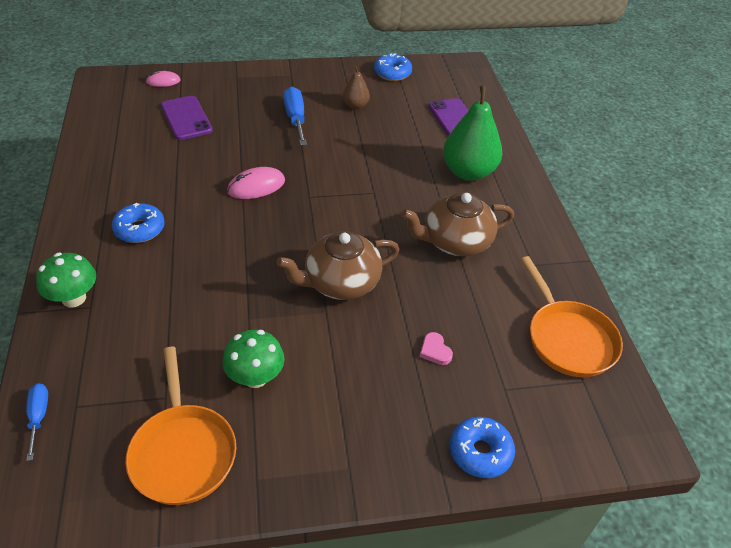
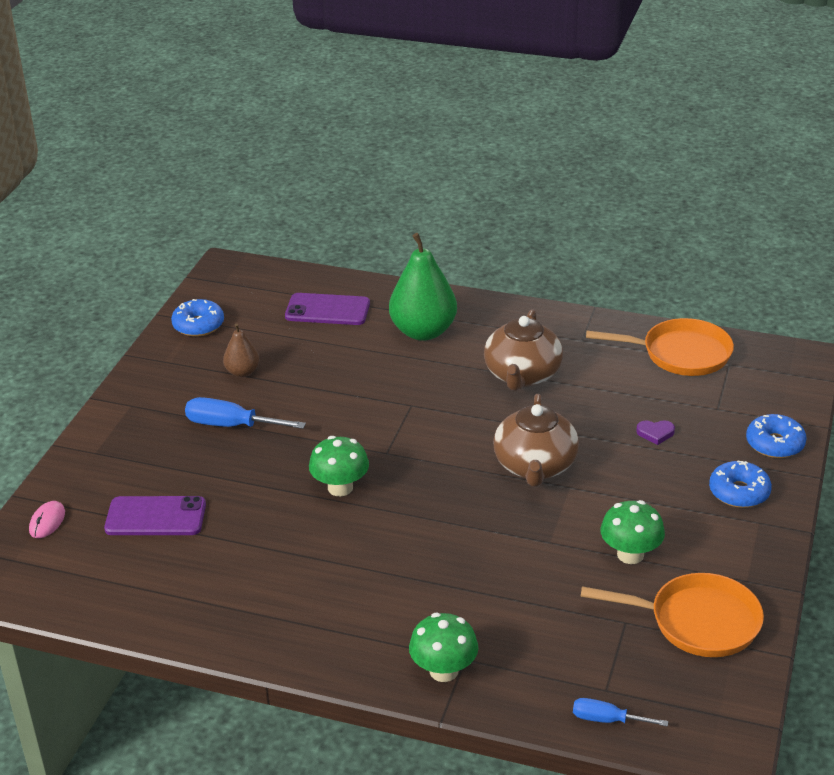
camera: 60 degrees left, 10 degrees down
blue donut [112,203,165,243] -> blue donut moved to [709,460,772,508]
pink mouse [227,167,285,199] -> green mushroom [309,436,369,496]
pink heart [420,332,453,365] -> purple heart [636,420,675,445]

